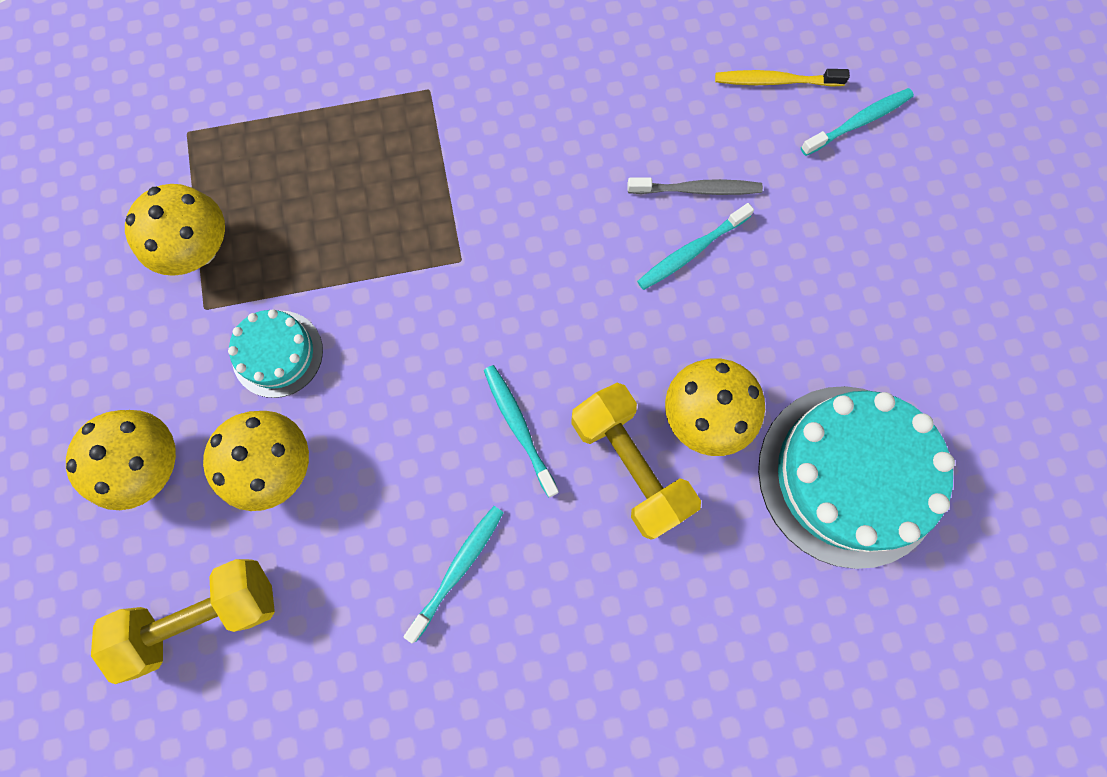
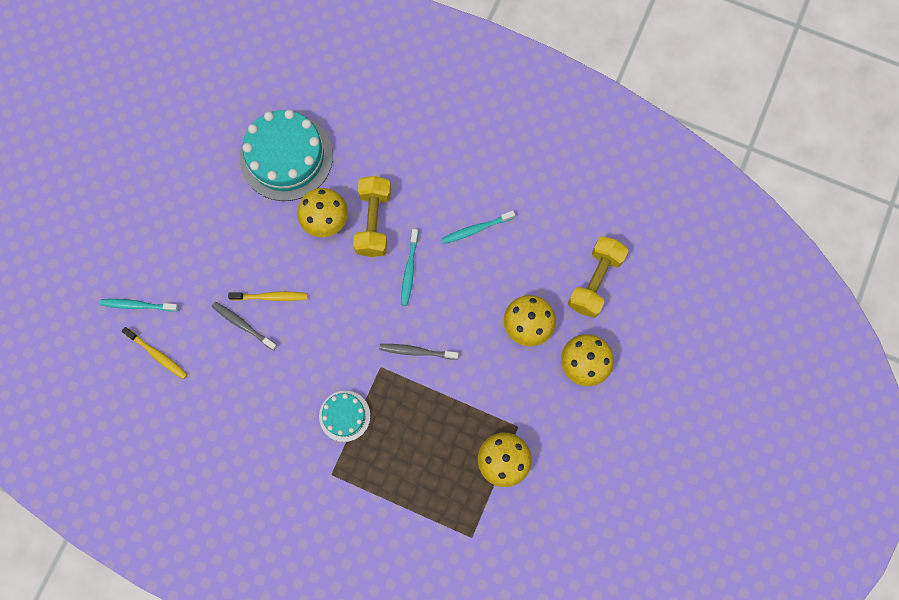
camera: 145 degrees left, 0 degrees up
yellow dumbbell [91,559,275,684] -> yellow dumbbell turned 75 degrees counterclockwise [568,236,628,318]
turquoise cake [228,309,323,398] -> turquoise cake moved to [319,391,370,442]
turquoise toothbrush [637,203,754,290] -> yellow toothbrush [228,291,308,301]
none -> grey toothbrush [379,344,459,360]

